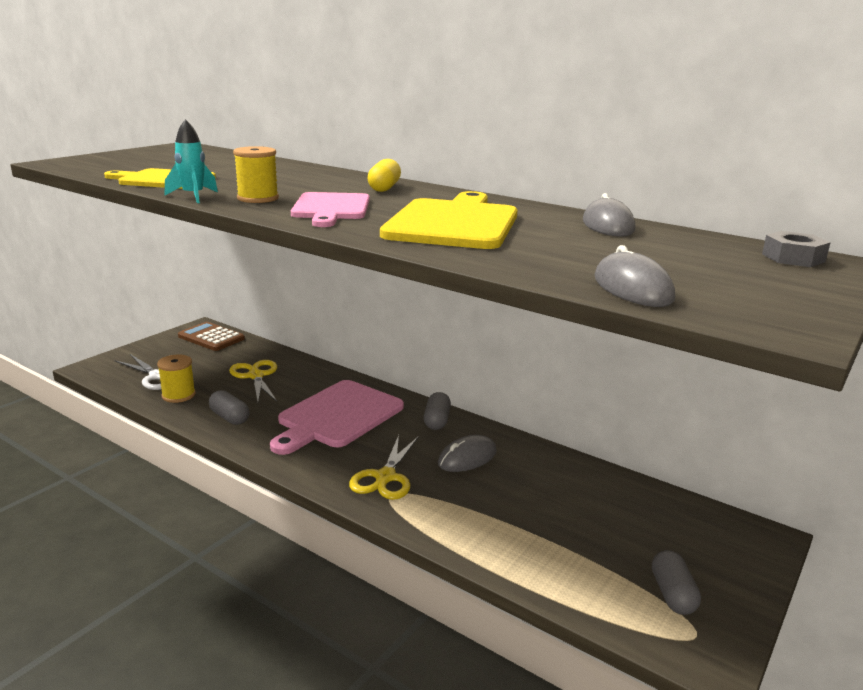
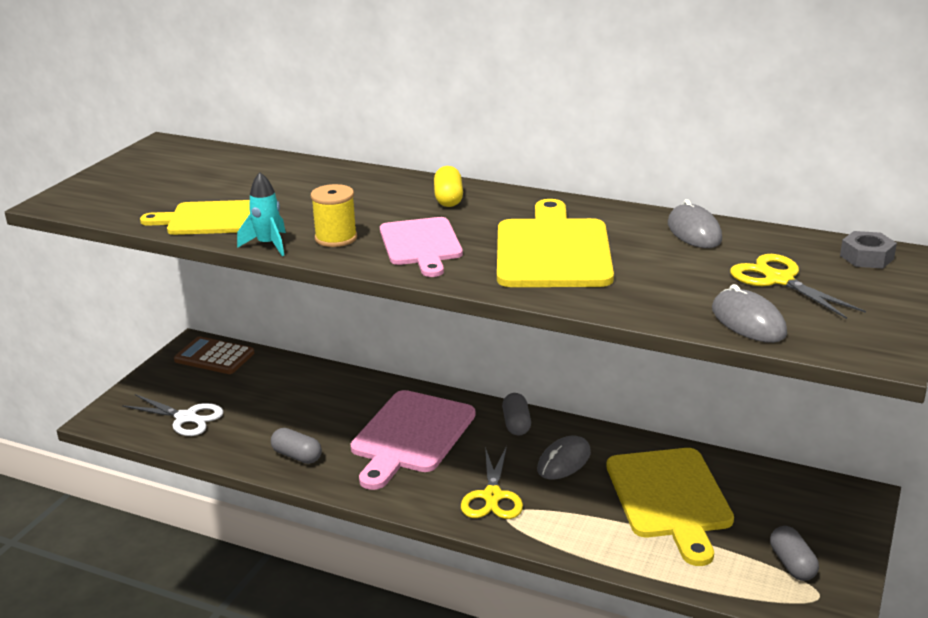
camera: 10 degrees left, 5 degrees up
yellow spool [157,355,196,403] -> none
yellow scissors [229,360,277,402] -> yellow scissors moved to [730,254,866,319]
none -> yellow cutting board [606,448,734,566]

